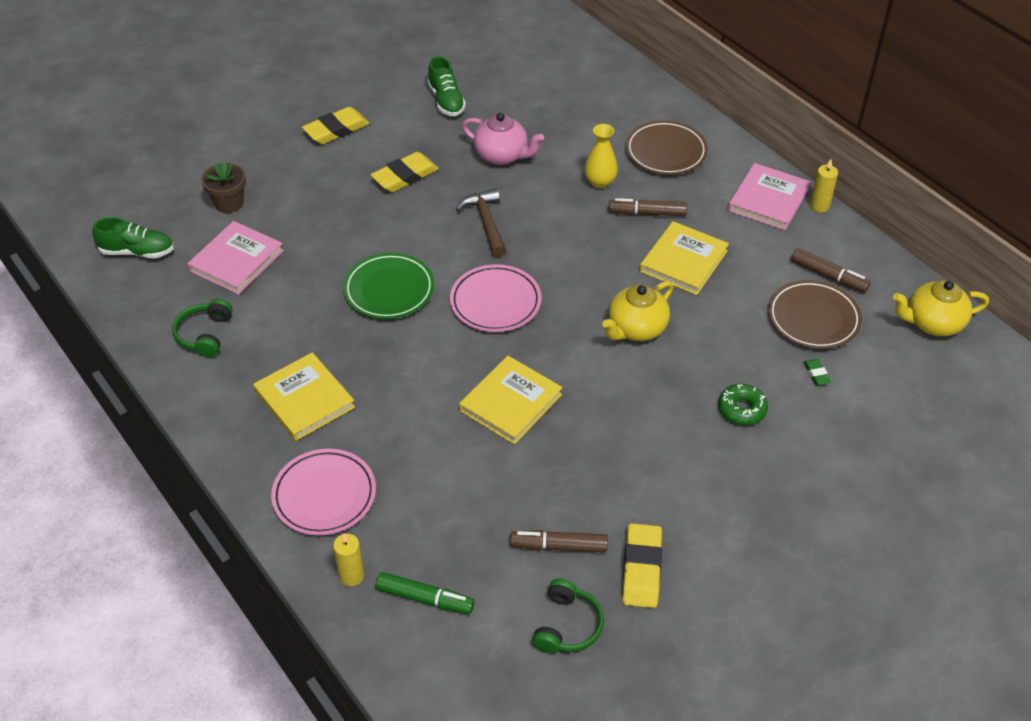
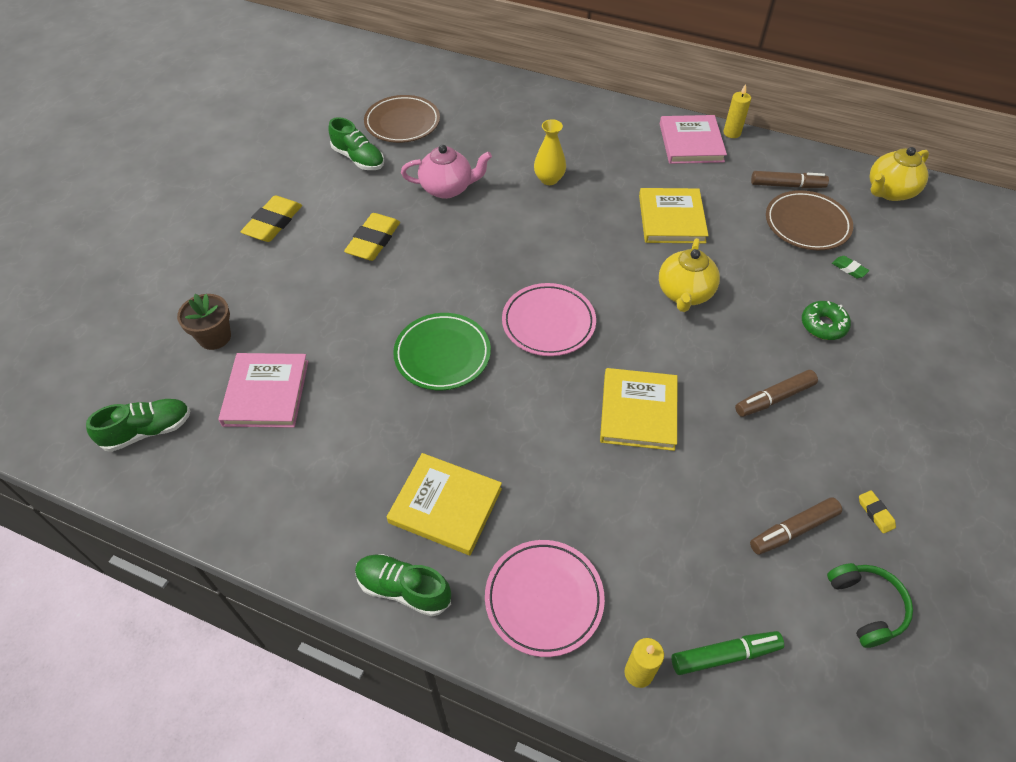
camera: 30 degrees left, 5 degrees up
green headphones [172,299,232,357] -> none
brown hammer [456,188,507,257] -> none
brown marker [609,198,687,216] -> brown marker moved to [735,370,818,417]
yellow eraser [622,523,662,608] -> yellow eraser [859,490,896,534], size x0.47
brown plate [626,120,708,175] -> brown plate moved to [364,95,440,143]
none -> green shoe [355,554,451,617]

